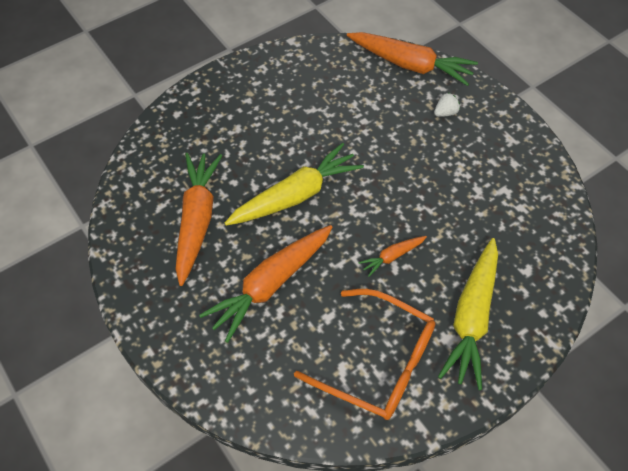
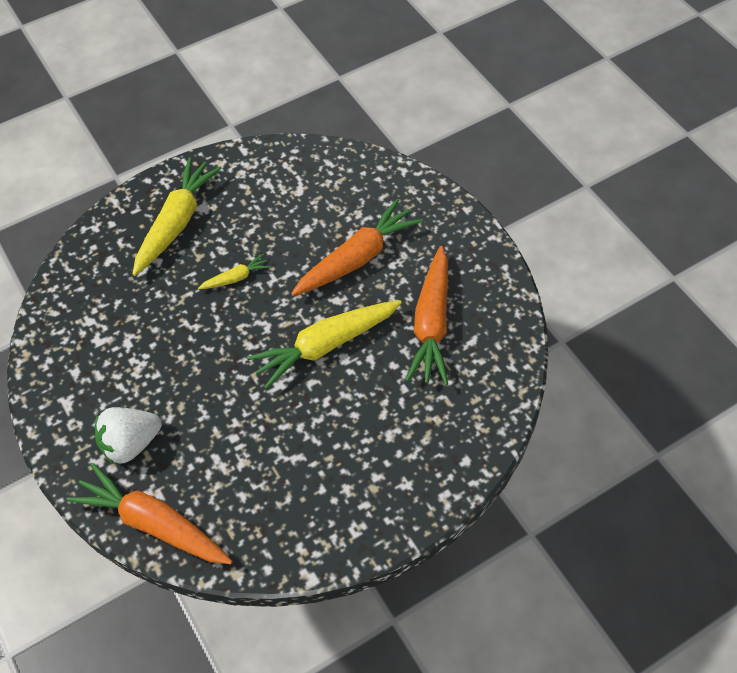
camera: 175 degrees left, 0 degrees up
orange glasses [294,289,436,420] -> none
orange carrot [358,236,427,277] -> yellow carrot [198,254,271,289]
white strawberry [434,93,460,117] -> white strawberry [95,407,162,464], size x1.96

